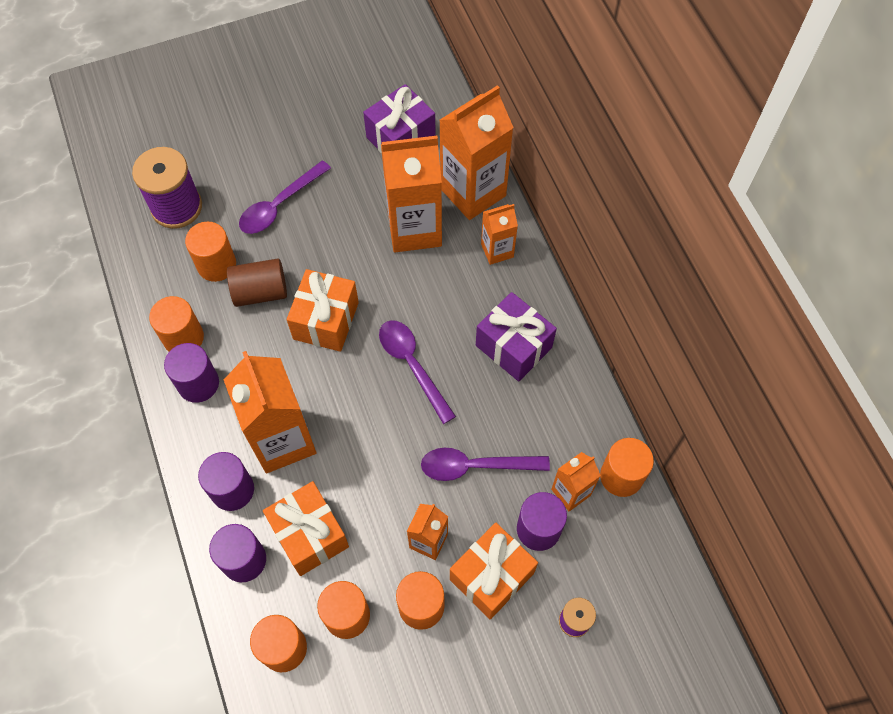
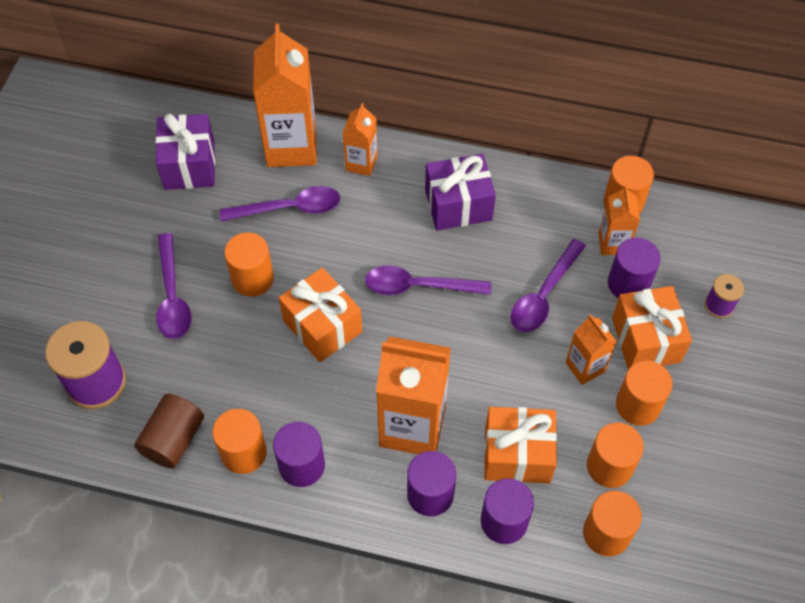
camera: 55 degrees left, 5 degrees down
orange cylinder [185,222,236,282] -> orange cylinder moved to [224,232,274,297]
brown cylinder [227,259,287,307] -> brown cylinder moved to [134,394,204,468]
orange carton [381,136,442,252] -> purple spoon [220,186,340,221]

